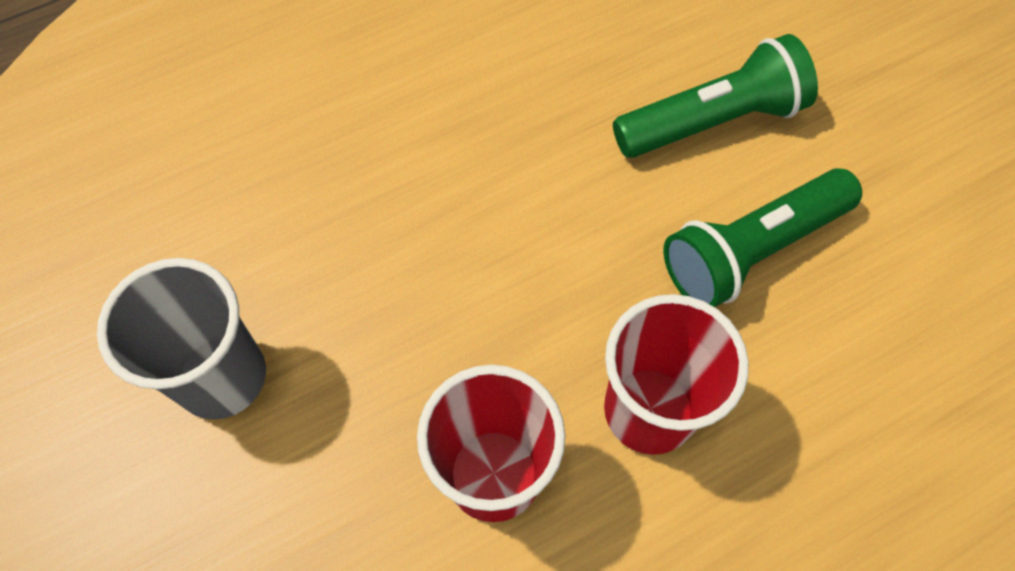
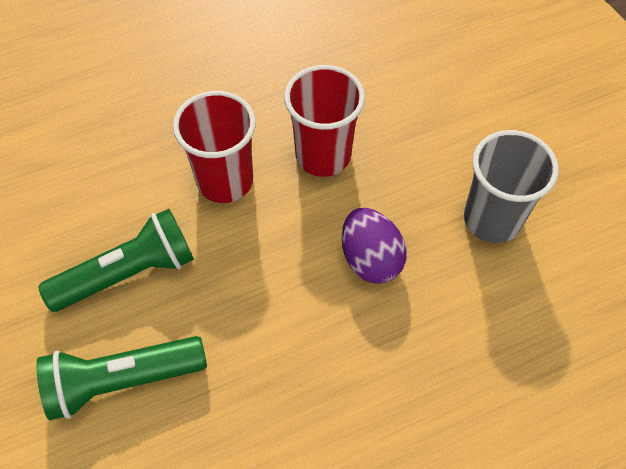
camera: 175 degrees left, 5 degrees down
none -> purple egg [342,208,407,284]

